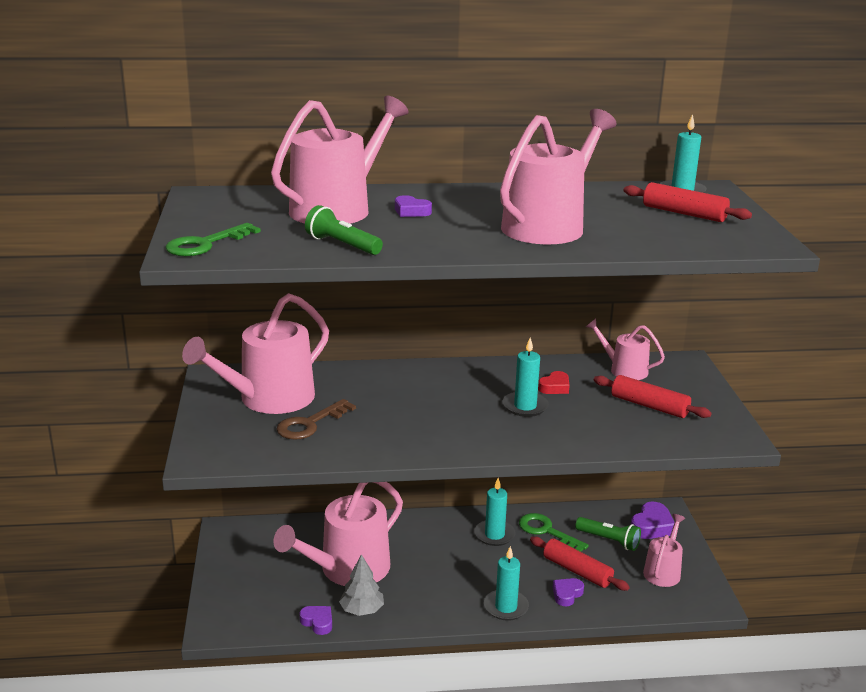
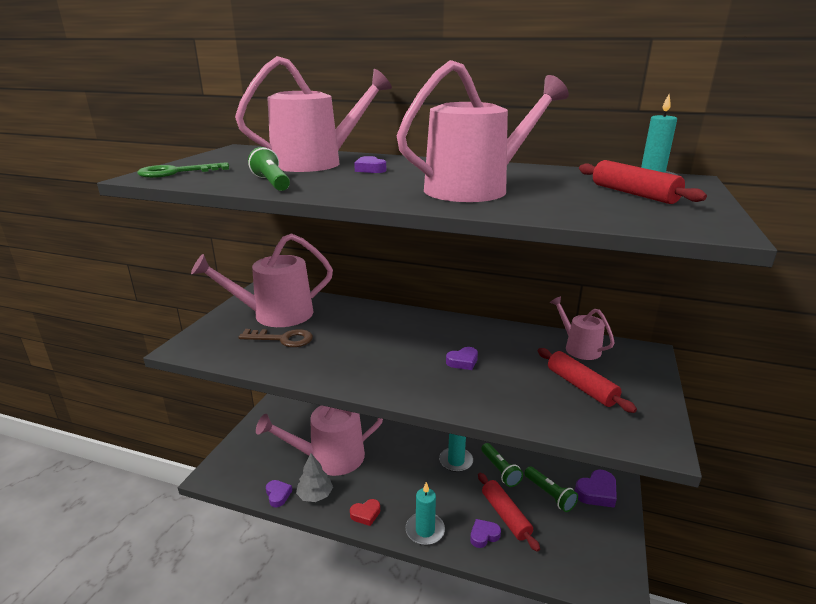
camera: 25 degrees right, 0 degrees up
brown key [276,399,356,440] -> brown key turned 150 degrees counterclockwise [239,329,313,347]
turquoise candle [503,338,549,417] -> purple heart [446,347,478,370]
green key [519,513,589,552] -> green flashlight [481,443,523,487]
red heart [538,371,570,394] -> red heart moved to [350,499,380,526]
pink watering can [643,514,685,587] -> none

